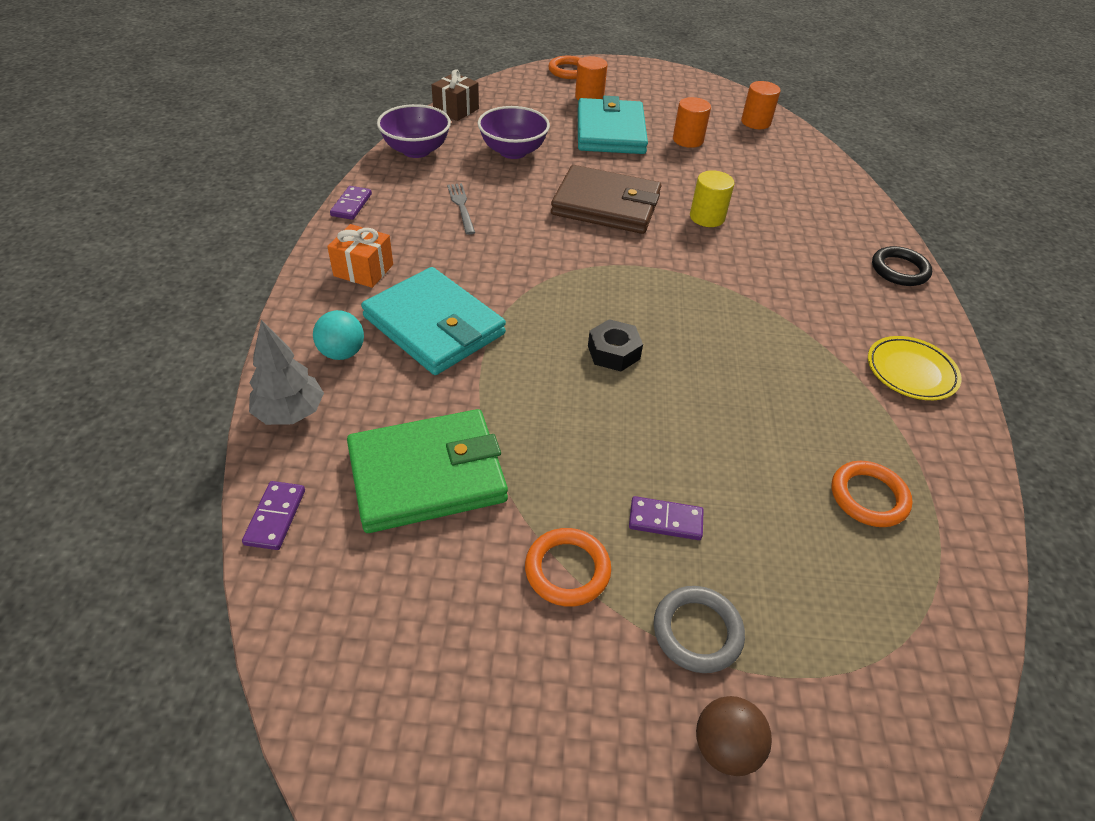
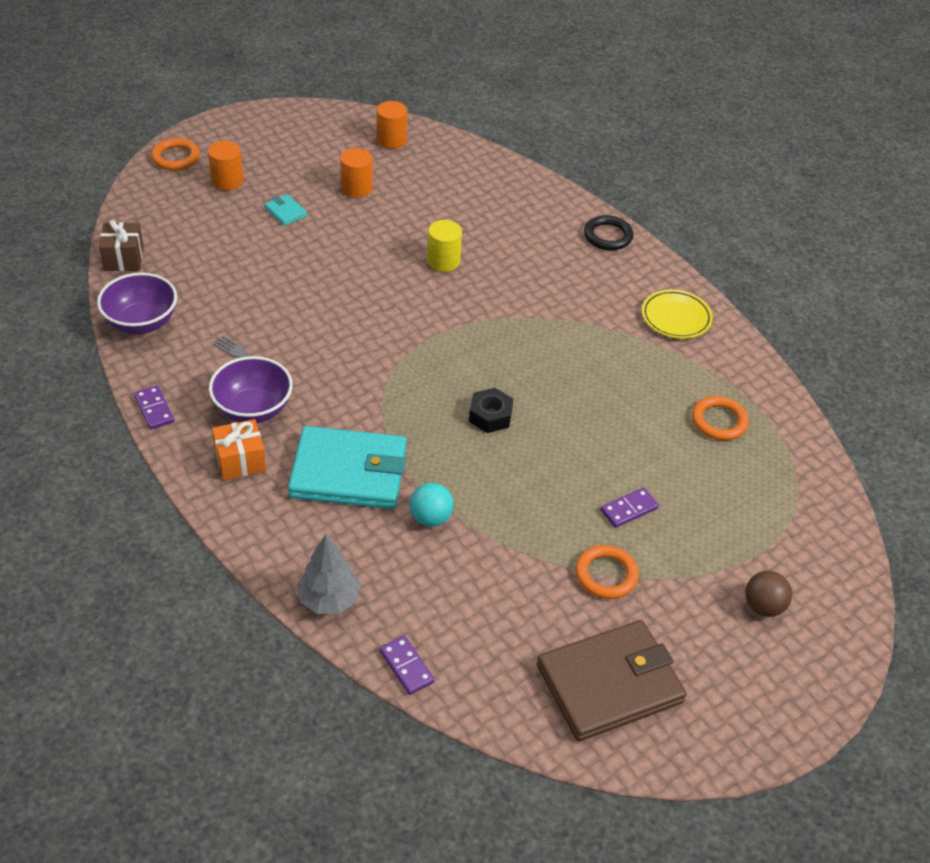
camera: 40 degrees left, 0 degrees up
turquoise ball [313,310,364,360] -> turquoise ball moved to [410,483,454,527]
green wallet [347,409,508,533] -> none
purple bowl [478,106,550,159] -> purple bowl moved to [209,356,293,423]
brown wallet [551,165,661,234] -> brown wallet moved to [537,620,687,741]
turquoise wallet [578,96,648,154] -> turquoise wallet [265,194,307,226], size x0.41
grey ring [654,586,745,673] -> none

